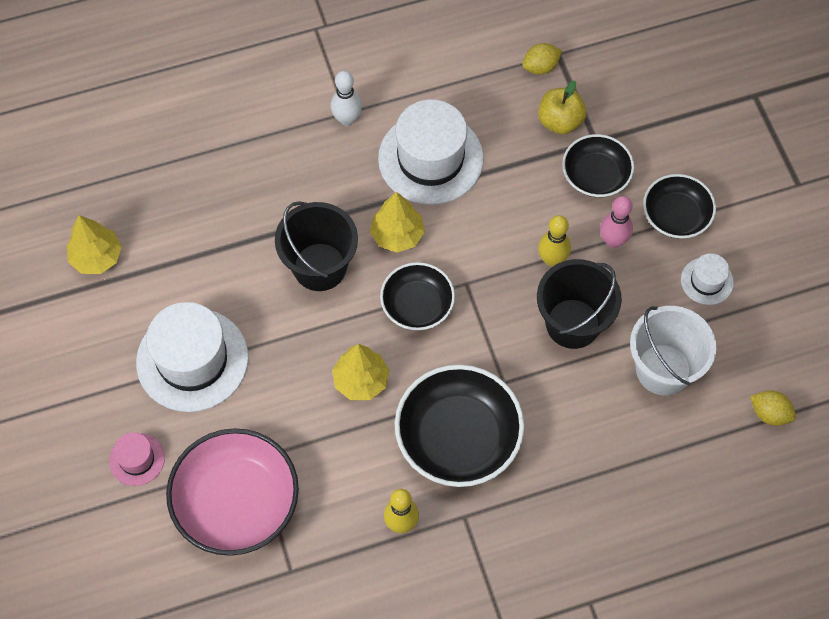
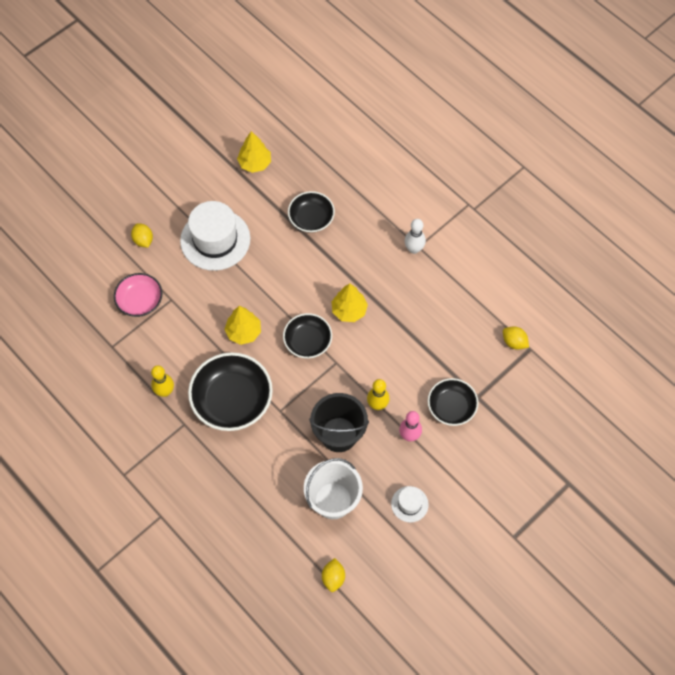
camera: 65 degrees right, 0 degrees up
pink hat [109,432,165,486] -> yellow lemon [131,223,153,248]
pink bowl [166,428,299,556] -> pink bowl [114,273,163,317], size x0.61
black bucket [275,201,358,291] -> none
white hat [378,99,484,205] -> none
yellow apple [538,80,587,134] -> none
black bowl [643,174,716,239] -> black bowl moved to [288,191,335,233]

